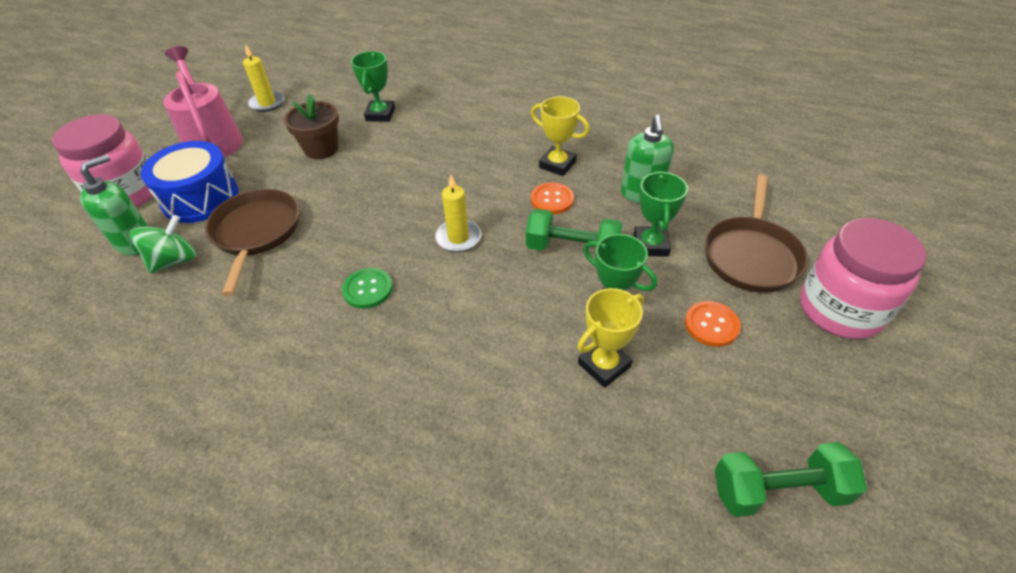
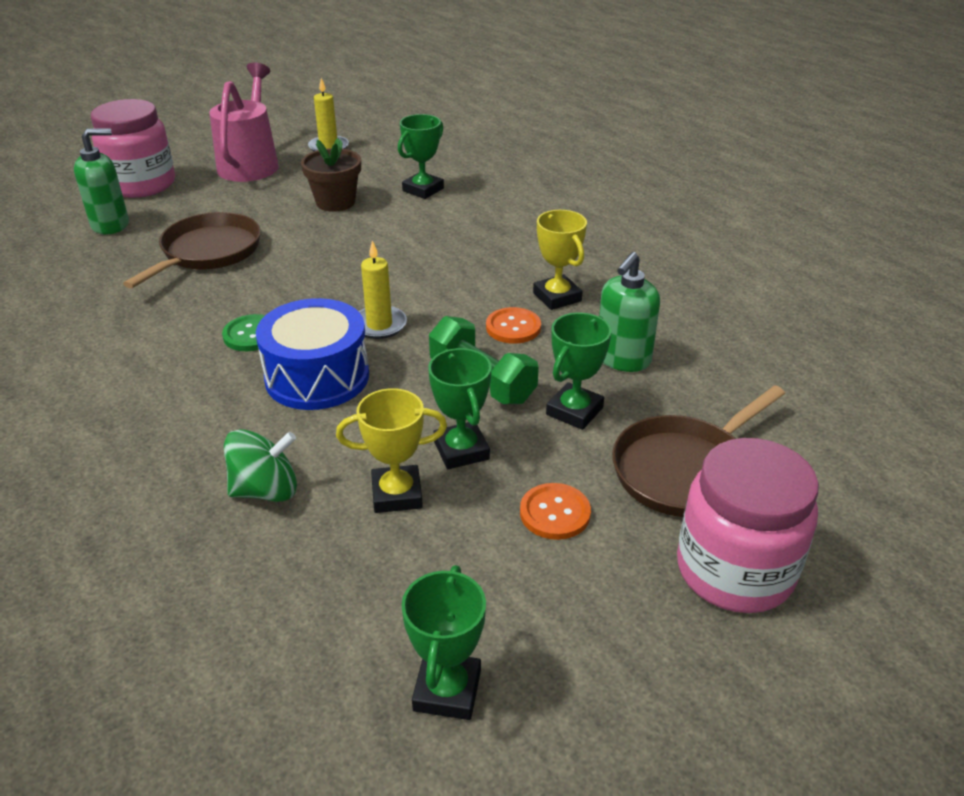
camera: 30 degrees right, 10 degrees down
green spinning top [129,215,196,274] -> green spinning top moved to [224,429,297,502]
blue drum [141,141,239,223] -> blue drum moved to [256,298,369,410]
green dumbbell [715,442,867,517] -> green trophy [401,565,486,720]

